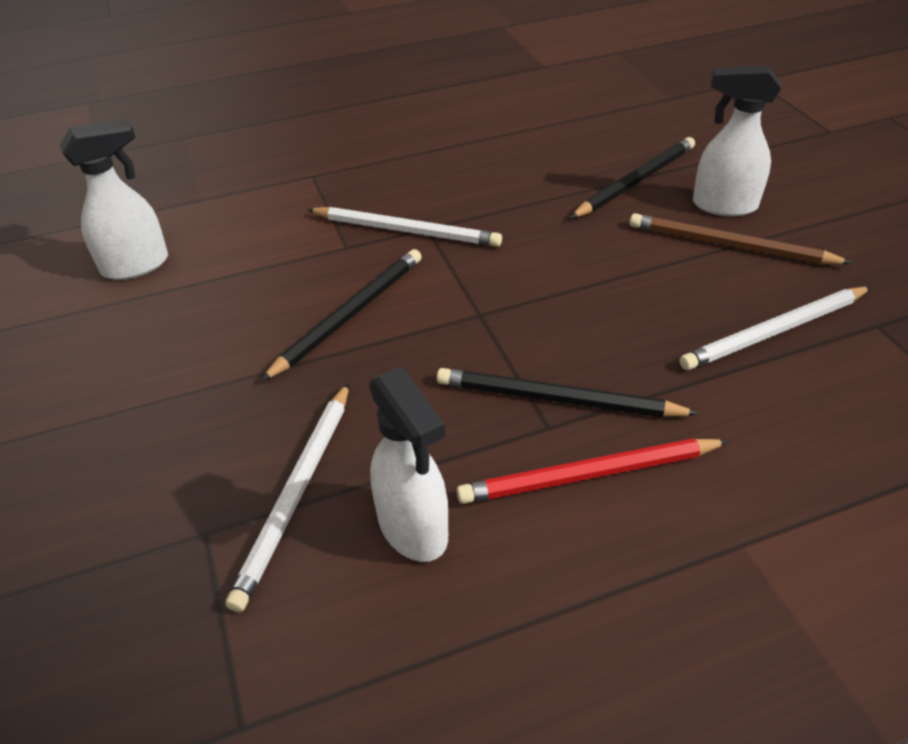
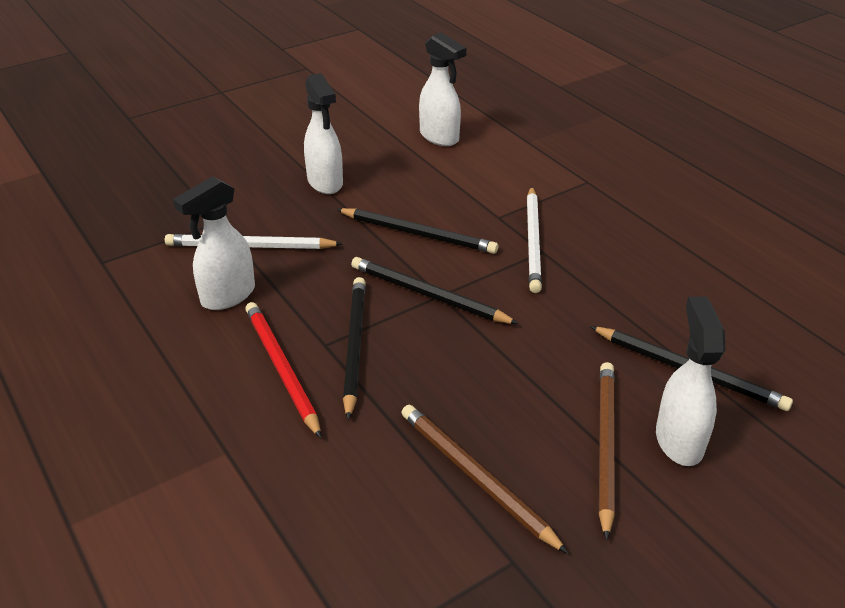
camera: 75 degrees right, 5 degrees down
white pencil [680,286,871,370] -> brown pencil [401,405,568,554]
none -> white spray bottle [304,73,343,194]
none -> black pencil [351,257,519,324]

